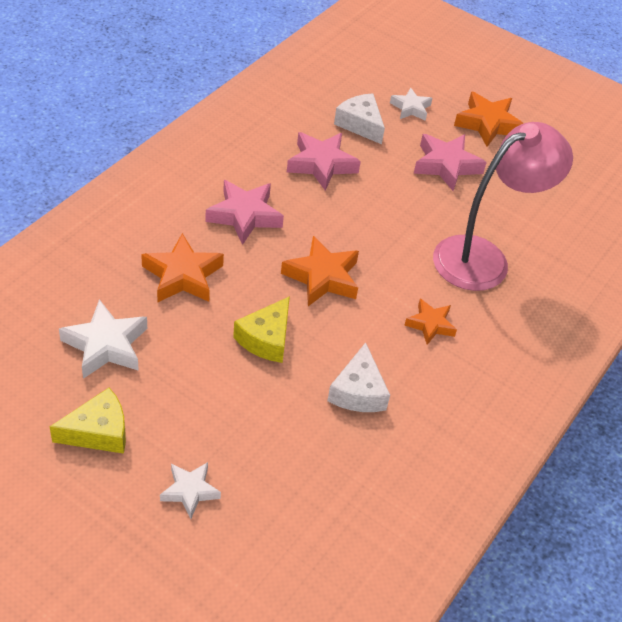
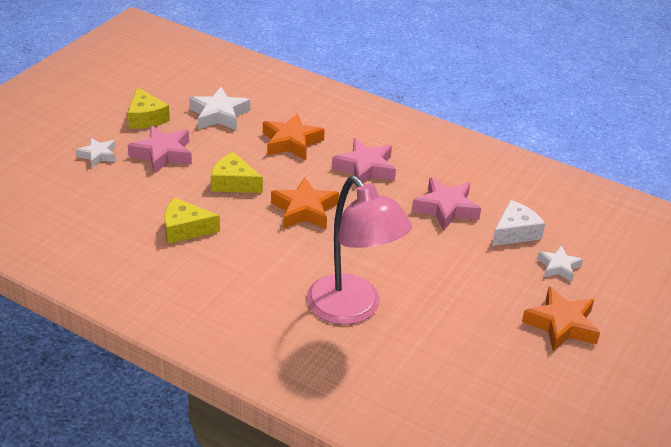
camera: 90 degrees right, 10 degrees down
white cheese [327,342,390,412] -> yellow cheese [164,198,220,244]
orange star [404,299,457,345] -> none
pink star [414,134,487,191] -> pink star moved to [128,125,192,174]

